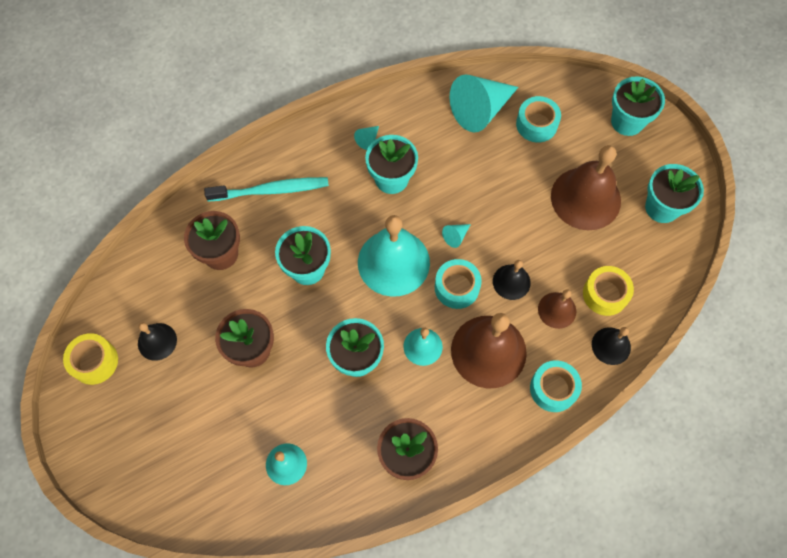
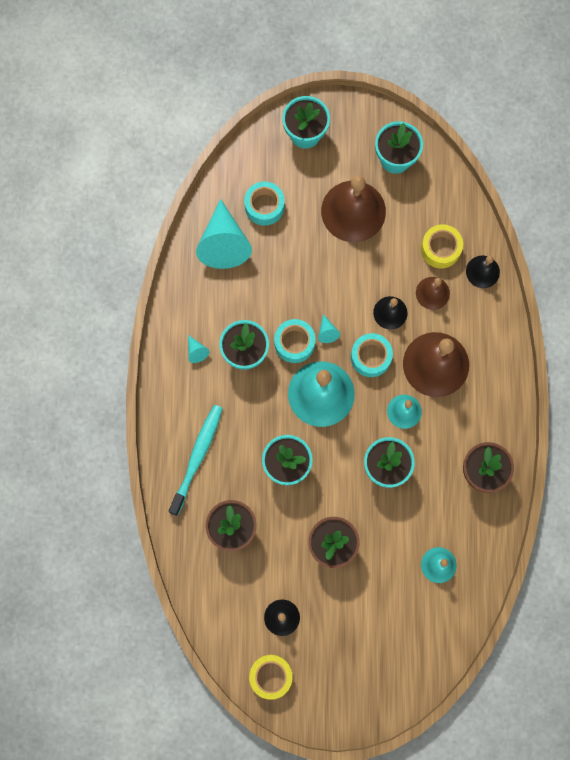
camera: 60 degrees left, 10 degrees up
turquoise tape [530,360,582,412] -> turquoise tape moved to [274,319,315,363]

